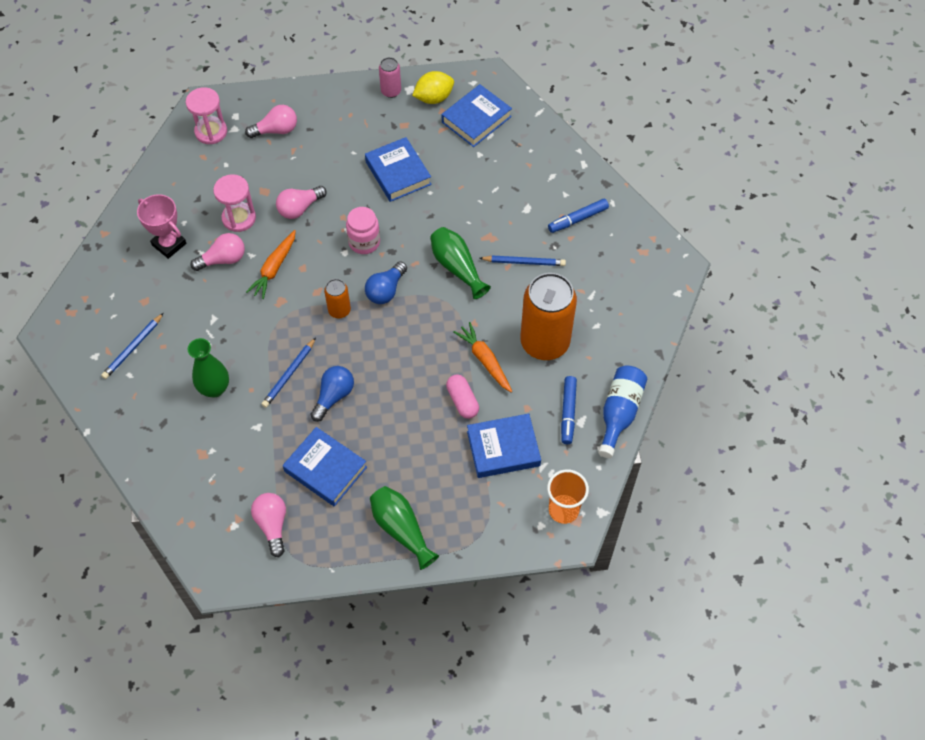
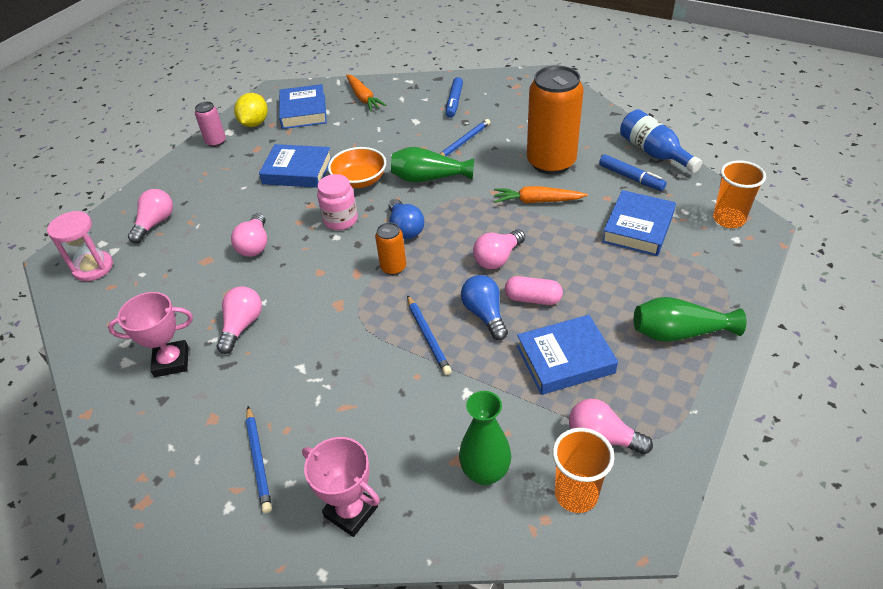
camera: 50 degrees left, 15 degrees down
green vase [188,338,229,398] -> green vase moved to [459,391,511,486]
pink hourglass [213,174,256,232] -> none
orange carrot [246,230,296,299] -> orange carrot moved to [346,74,387,111]
pink capsule [446,374,479,419] -> pink capsule moved to [505,276,563,305]
none -> pink trophy [302,437,380,537]
none -> orange bowl [328,147,386,188]
none -> pink light bulb [473,229,525,269]
none -> orange cup [553,428,614,513]

